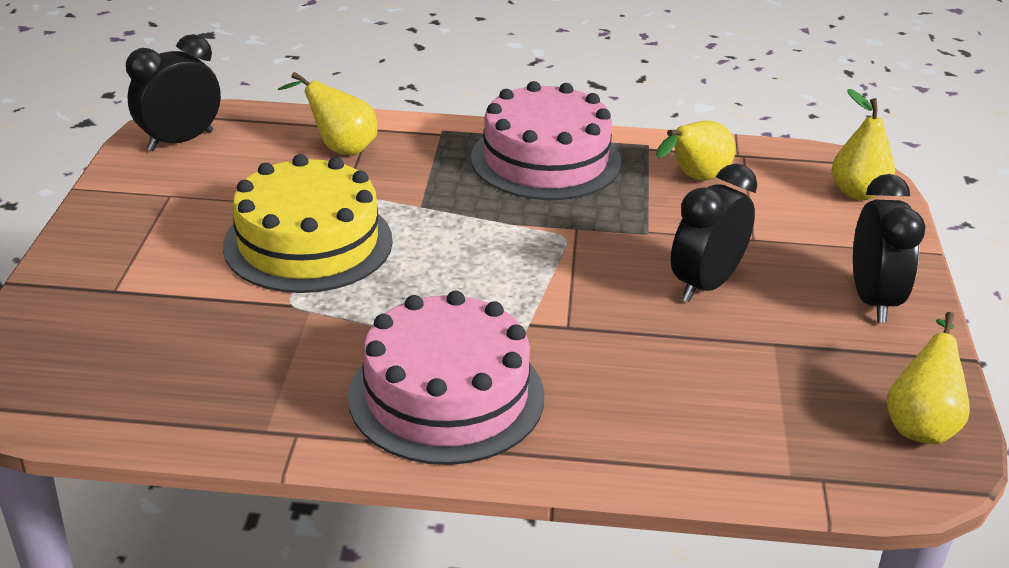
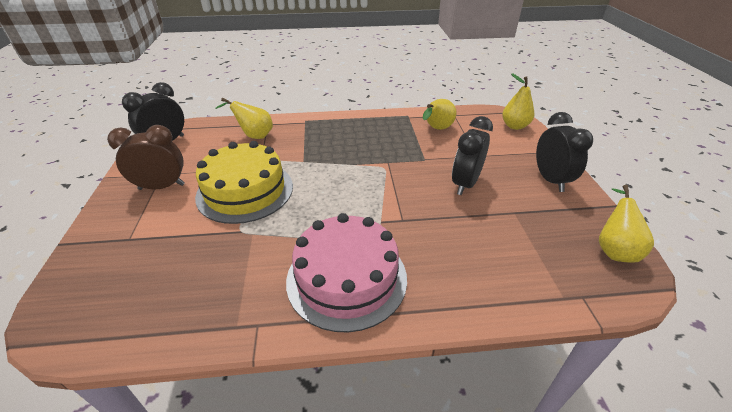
camera: 10 degrees left, 5 degrees up
pink cake [471,81,622,200] -> none
none -> brown clock [107,125,185,190]

